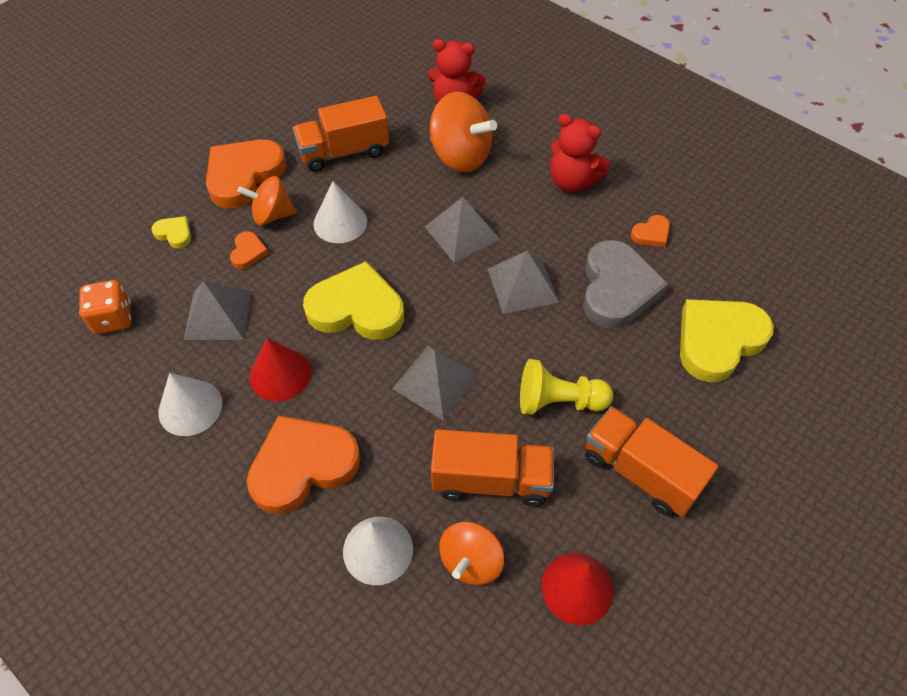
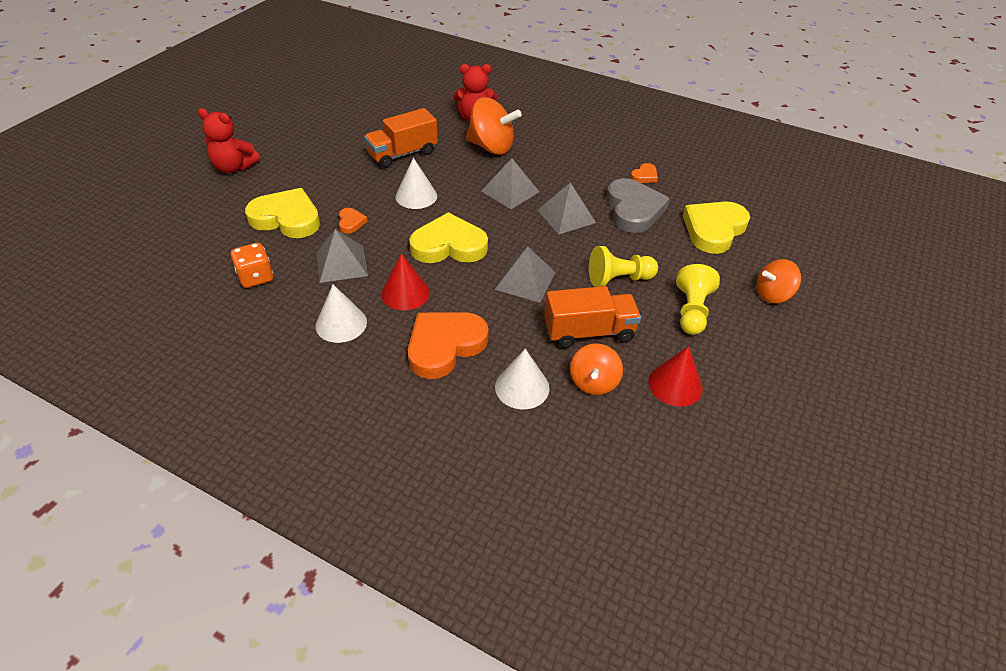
camera: 15 degrees left, 10 degrees down
yellow heart [151,216,191,249] -> yellow heart [245,188,320,238], size x2.22
orange heart [206,139,287,209] -> none
orange spinning top [237,176,297,225] -> orange spinning top moved to [757,259,801,303]
red teddy bear [550,114,610,192] -> red teddy bear moved to [198,108,260,173]
orange truck [585,406,718,517] -> yellow pawn [676,264,720,335]

